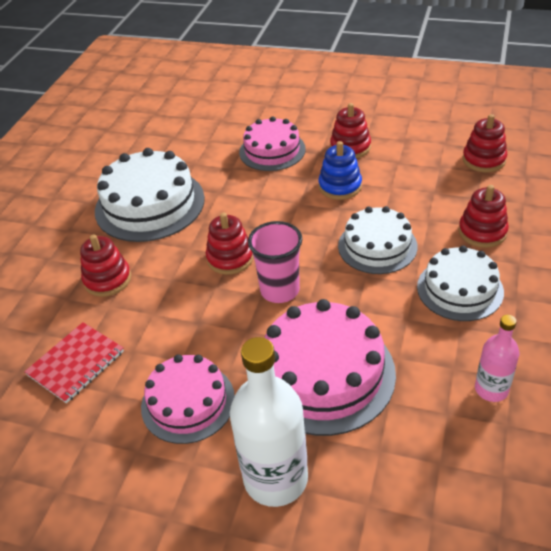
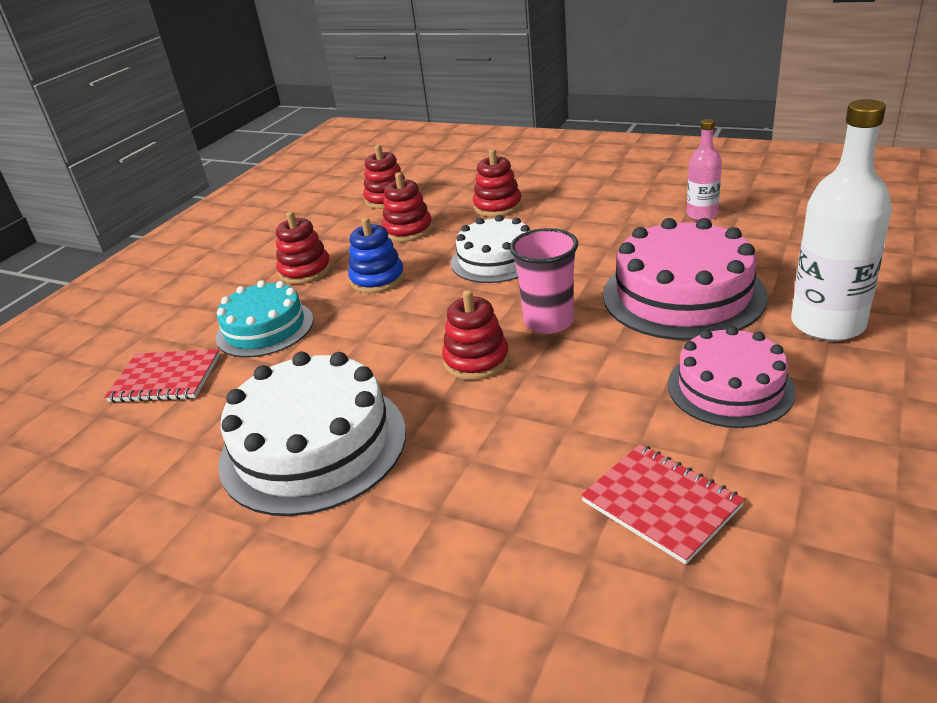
camera: 80 degrees left, 10 degrees down
red stacking toy [80,234,131,297] -> red stacking toy moved to [382,172,433,242]
pink cake [239,116,306,171] -> turquoise cake [216,280,314,357]
white cake [417,246,504,321] -> none
none -> red notebook [105,349,220,403]

